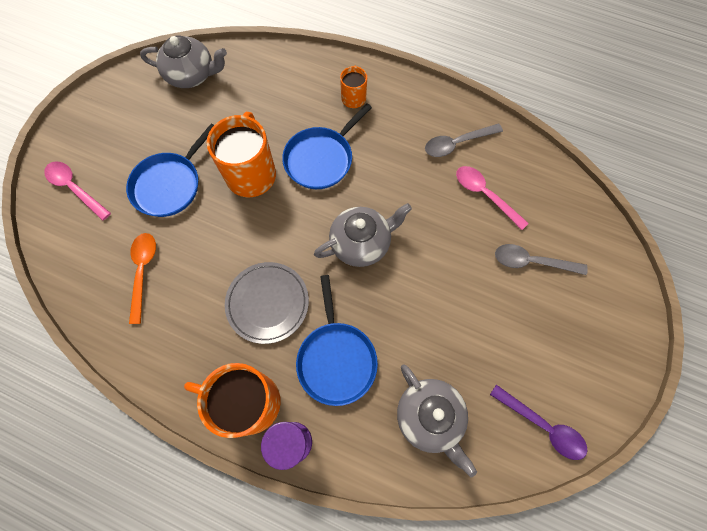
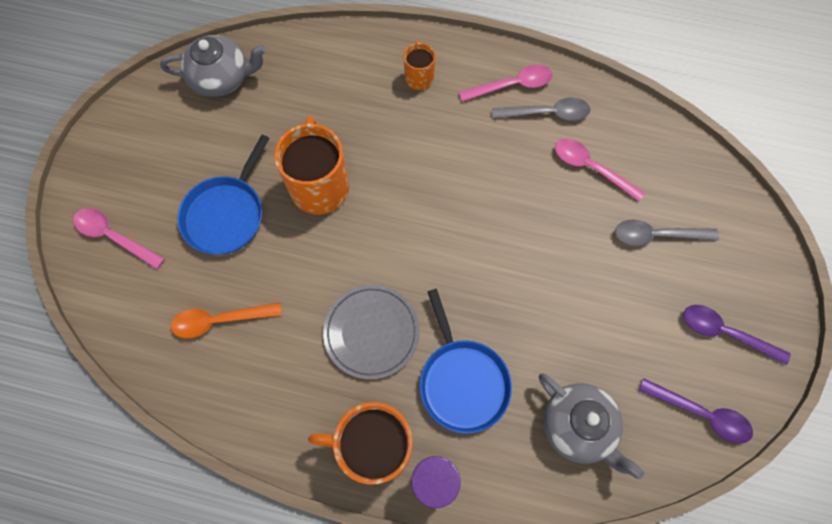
camera: 10 degrees left, 0 degrees up
orange spoon [129,233,156,324] -> orange spoon turned 90 degrees counterclockwise [170,303,282,339]
blue pan [282,103,372,189] -> none
grey teapot [314,203,412,267] -> none
grey spoon [425,124,503,157] -> grey spoon turned 150 degrees counterclockwise [492,97,591,121]
none -> pink spoon [459,64,553,102]
none -> purple spoon [683,305,791,365]

